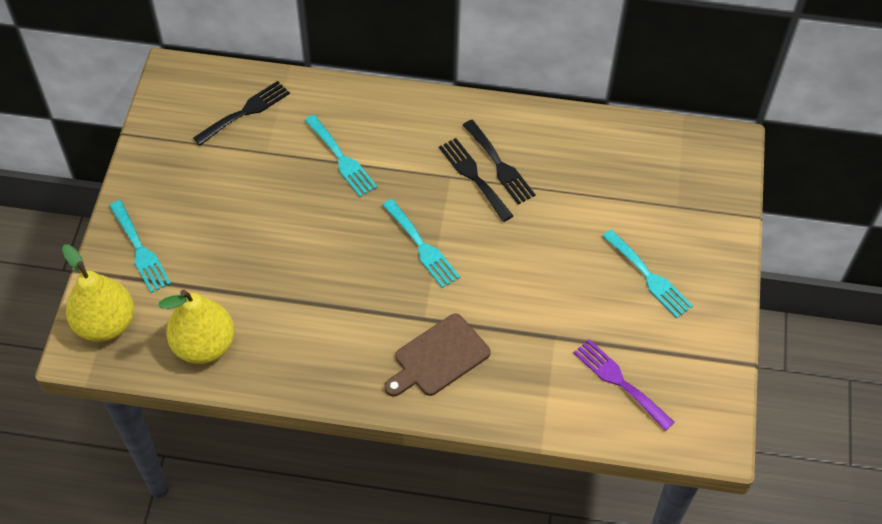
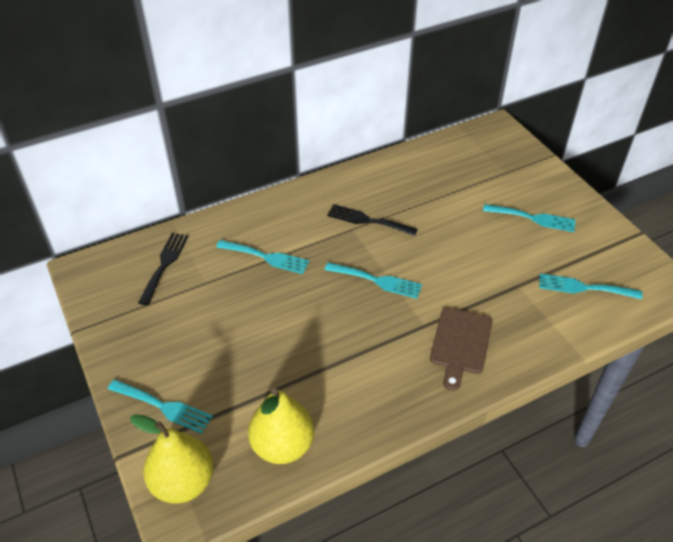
camera: 35 degrees left, 10 degrees down
black fork [463,120,536,204] -> none
purple fork [573,339,675,431] -> turquoise fork [539,274,642,299]

